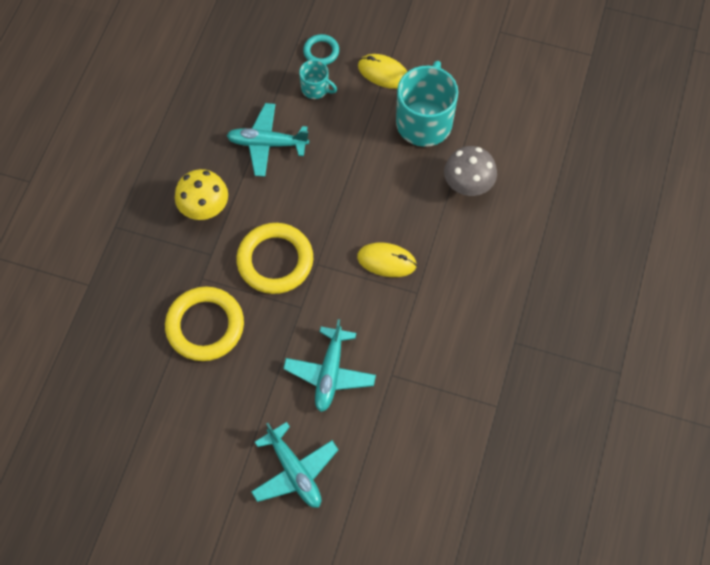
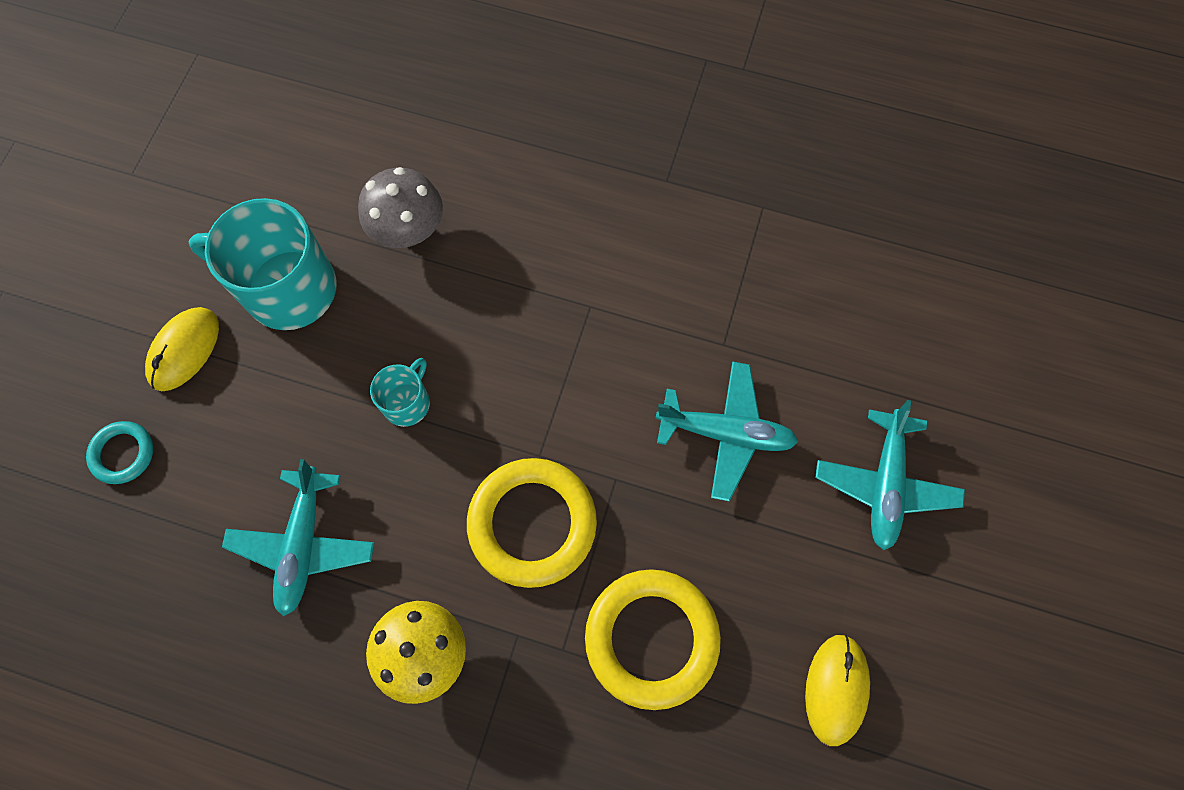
camera: 90 degrees left, 5 degrees up
turquoise plane [251,422,339,508] -> turquoise plane turned 135 degrees clockwise [815,400,965,550]
turquoise mug [299,60,337,99] -> turquoise mug moved to [370,358,430,427]
yellow mouse [357,243,417,277] -> yellow mouse moved to [805,634,870,746]

